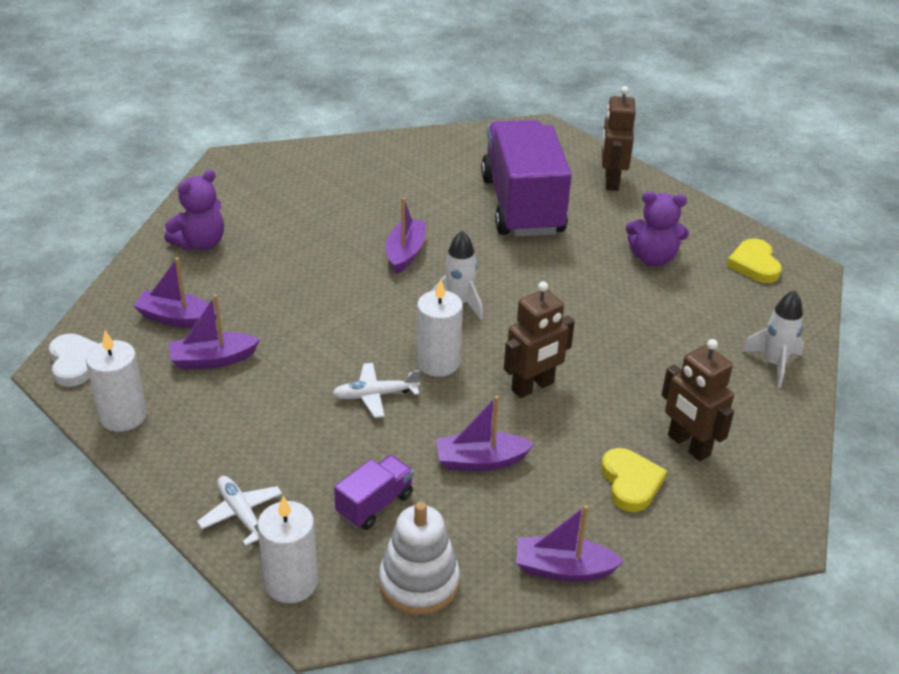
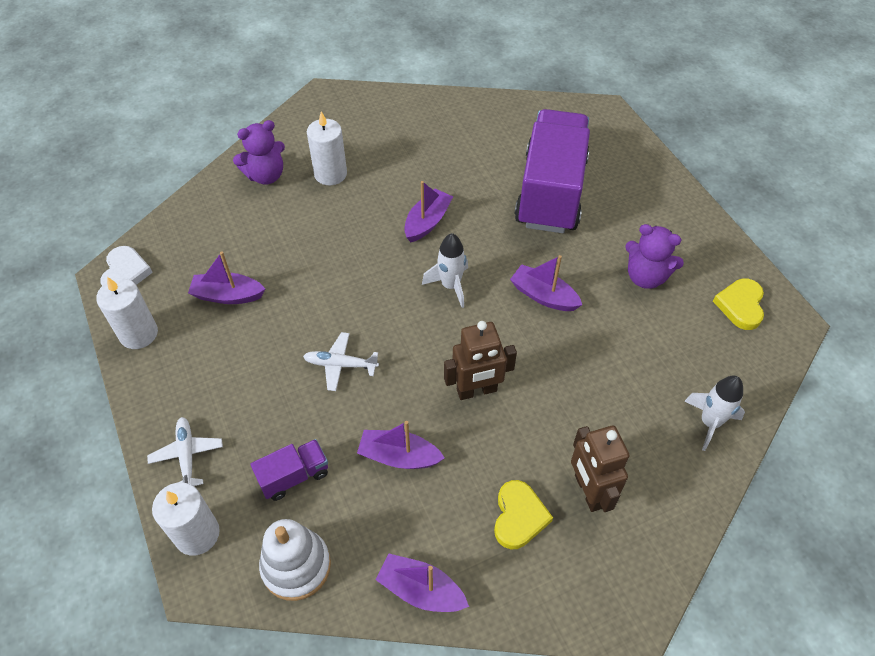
camera: 20 degrees right, 15 degrees up
purple boat [133,257,216,328] -> purple boat moved to [510,255,582,311]
white candle [416,279,463,377] -> white candle moved to [307,112,347,185]
brown robot [602,86,636,191] -> none

